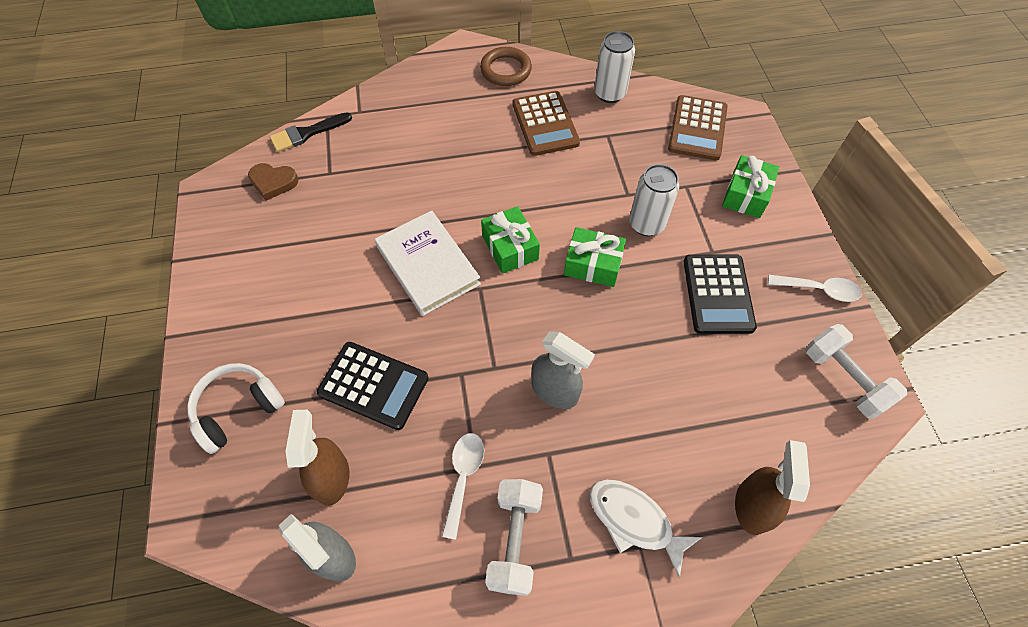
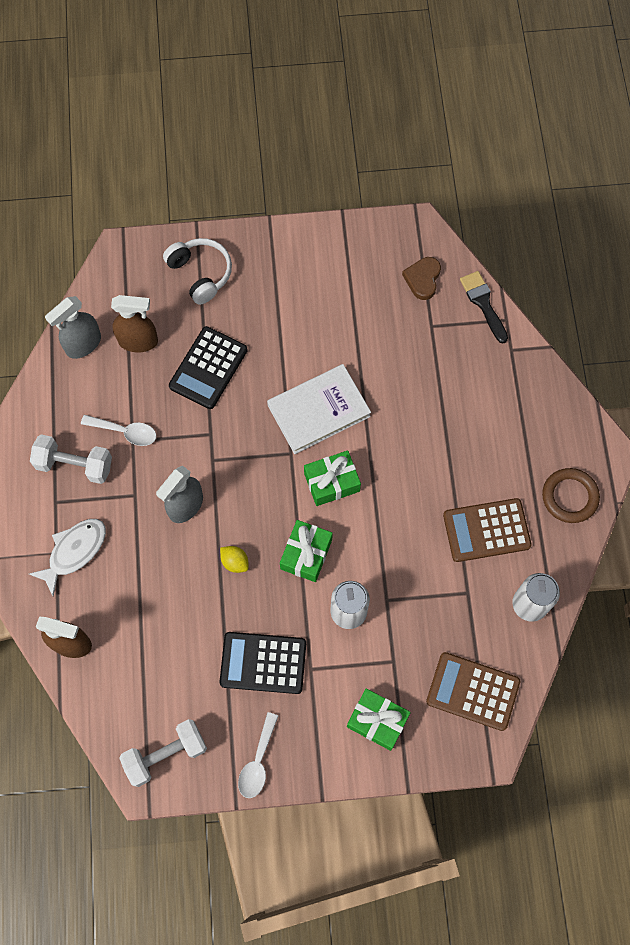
camera: 95 degrees right, 10 degrees up
none -> yellow lemon [220,546,249,573]

